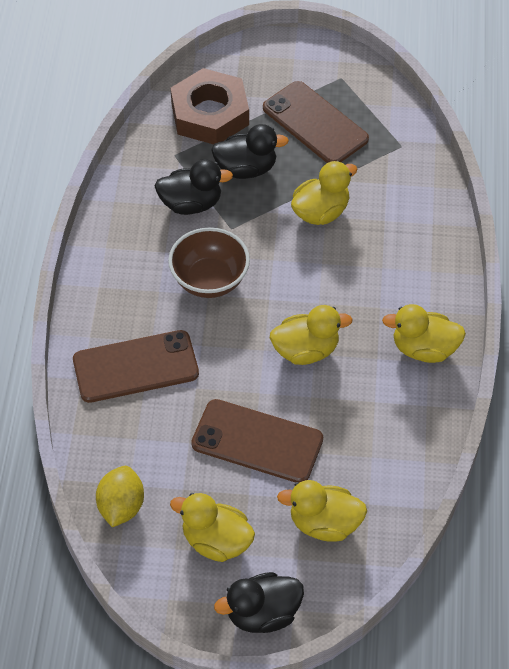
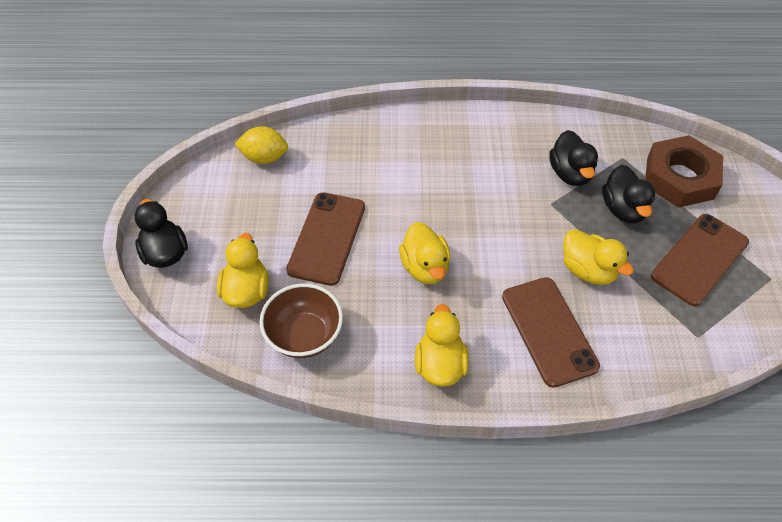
camera: 85 degrees right, 0 degrees up
brown phone [73,330,199,403] -> brown phone moved to [502,277,600,388]
brown bowl [168,227,250,298] -> brown bowl moved to [260,283,343,358]
yellow duck [170,493,255,562] -> none

